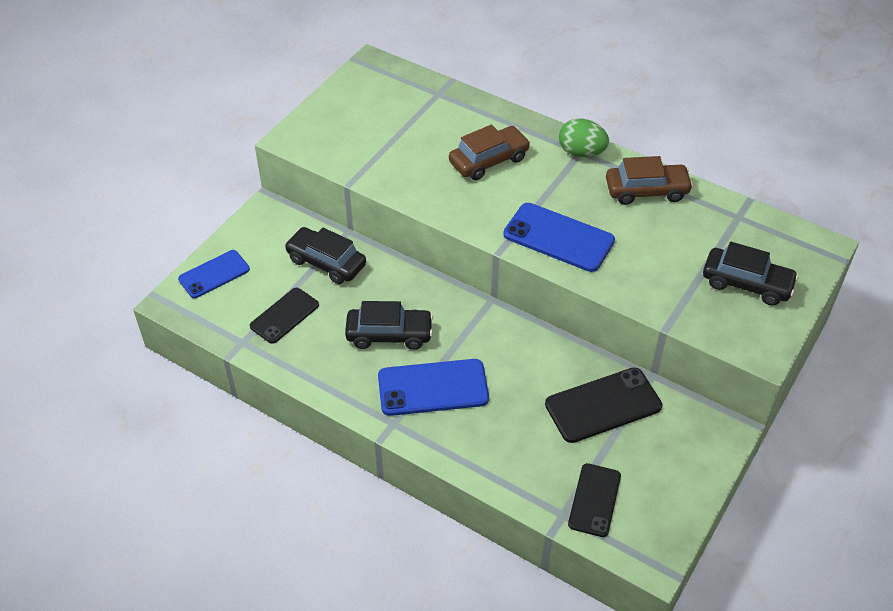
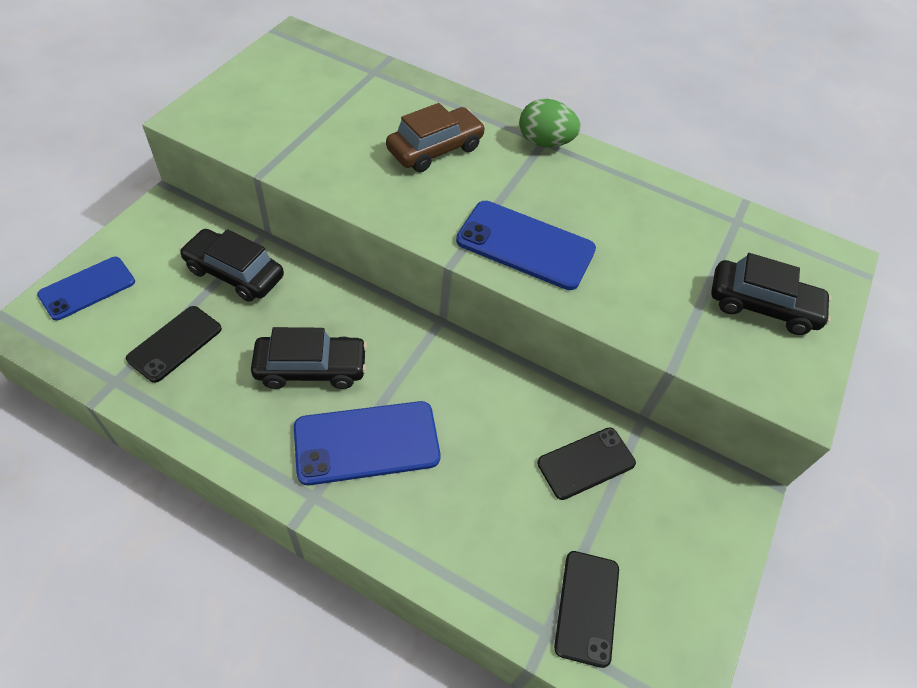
camera: 10 degrees left, 5 degrees up
black phone [545,368,662,443] -> black phone [537,427,636,500], size x0.67
brown car [606,156,693,205] -> none

